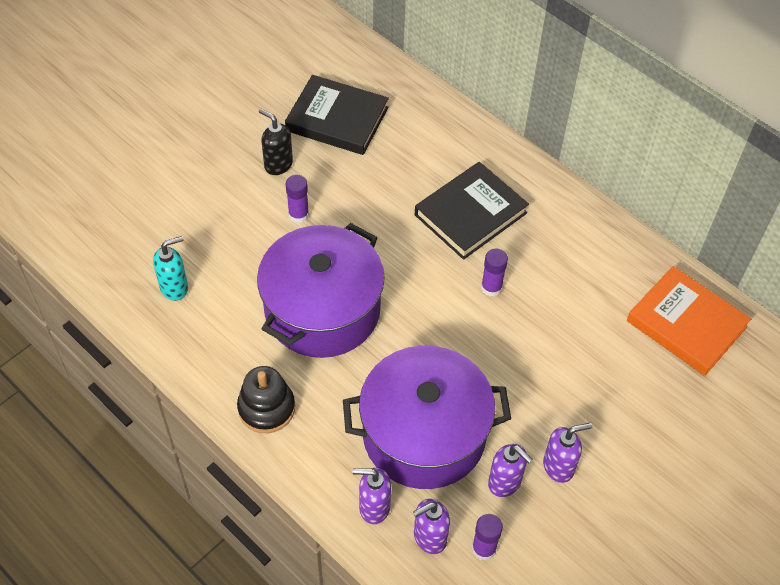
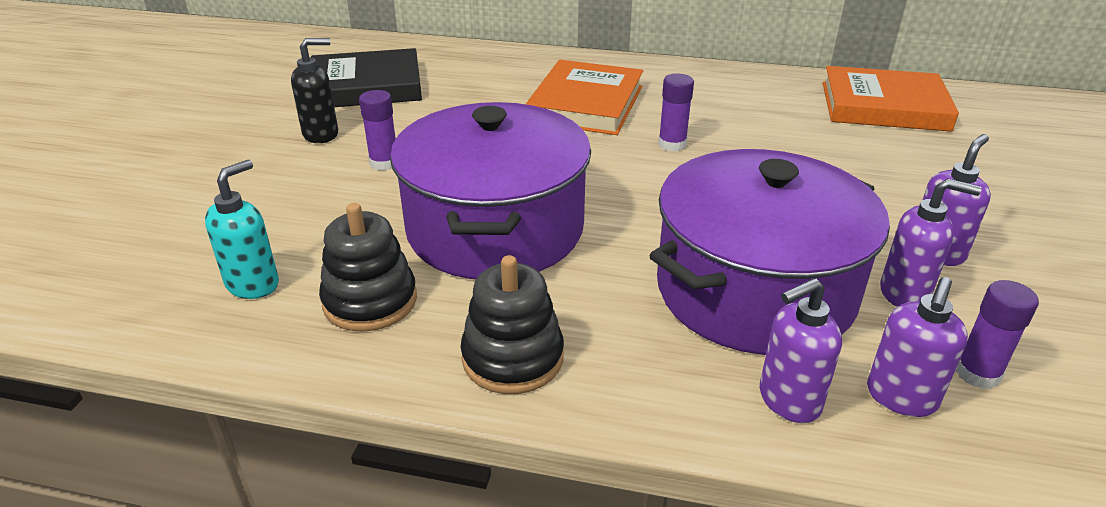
camera: 30 degrees left, 20 degrees down
black soap dispenser [259,109,293,175] -> black soap dispenser turned 150 degrees clockwise [291,38,338,143]
black book [415,162,529,260] -> orange book [526,60,643,135]
none -> black stacking toy [319,203,417,332]

